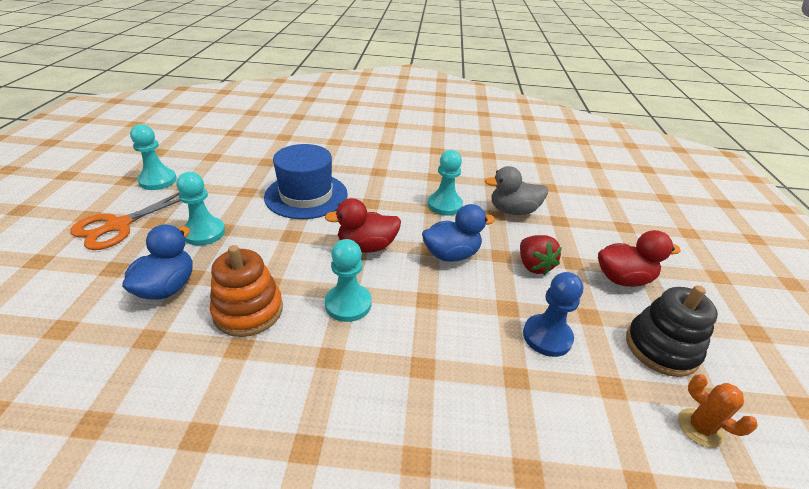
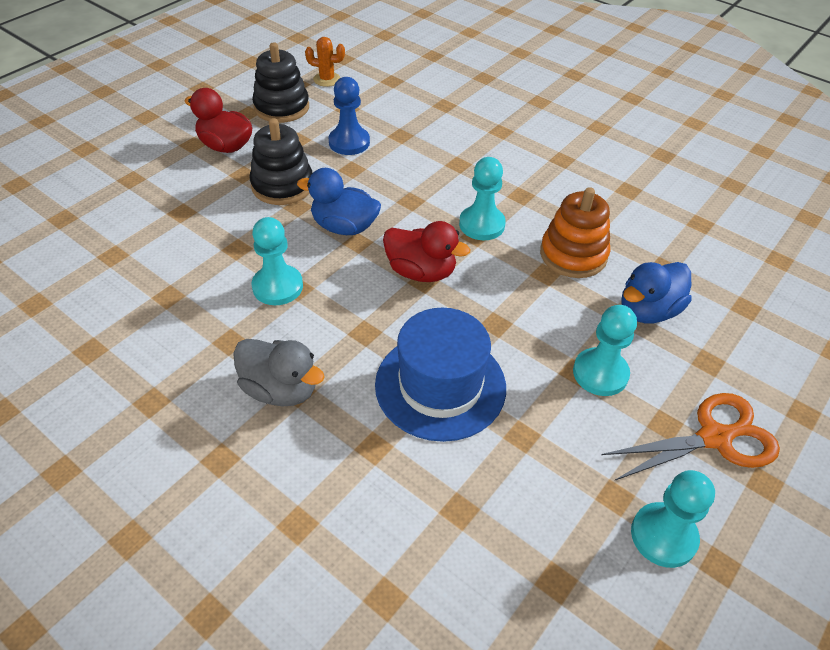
camera: 145 degrees left, 10 degrees up
grey duck [485,166,548,215] -> grey duck moved to [233,339,325,406]
red strawberry [520,235,562,275] -> black stacking toy [250,118,313,205]
orange cactus [678,374,758,448] -> orange cactus turned 75 degrees counterclockwise [305,37,345,87]

